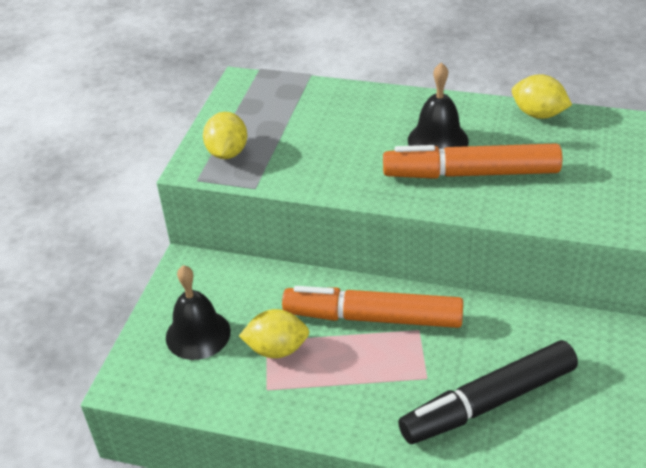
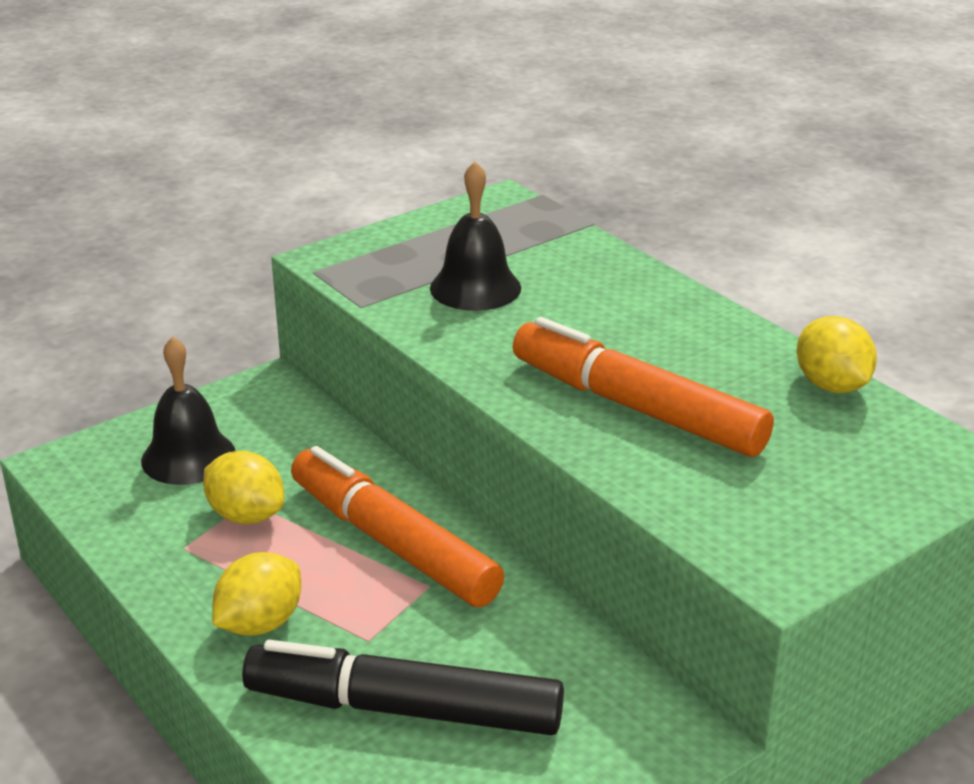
camera: 35 degrees right, 10 degrees down
yellow lemon [203,112,247,159] -> yellow lemon moved to [212,552,301,636]
black bell [408,62,469,149] -> black bell moved to [430,161,521,311]

